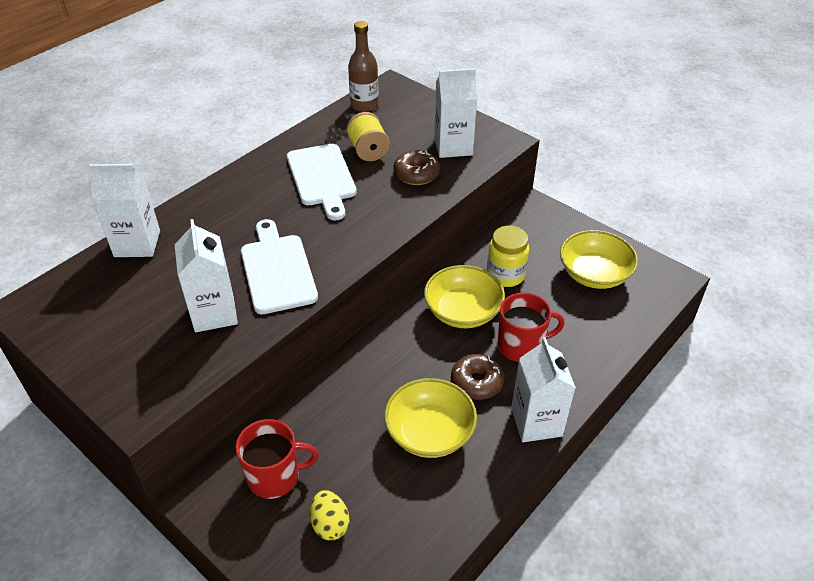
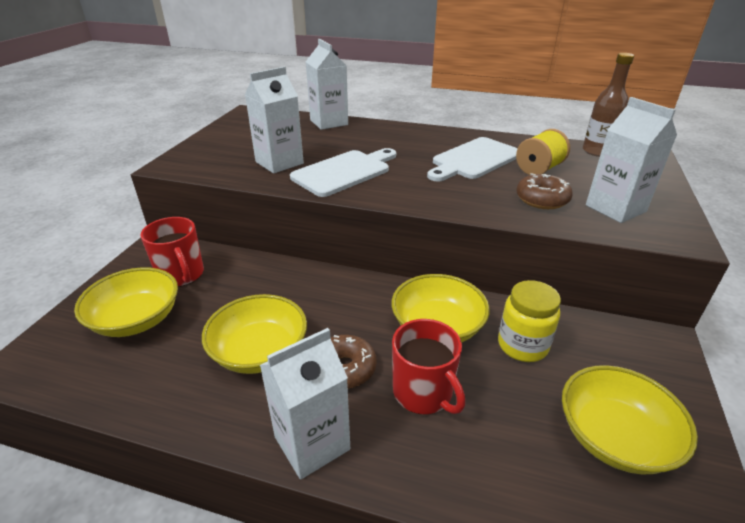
camera: 65 degrees right, 10 degrees down
yellow egg [310,490,349,540] -> yellow bowl [74,267,178,337]

